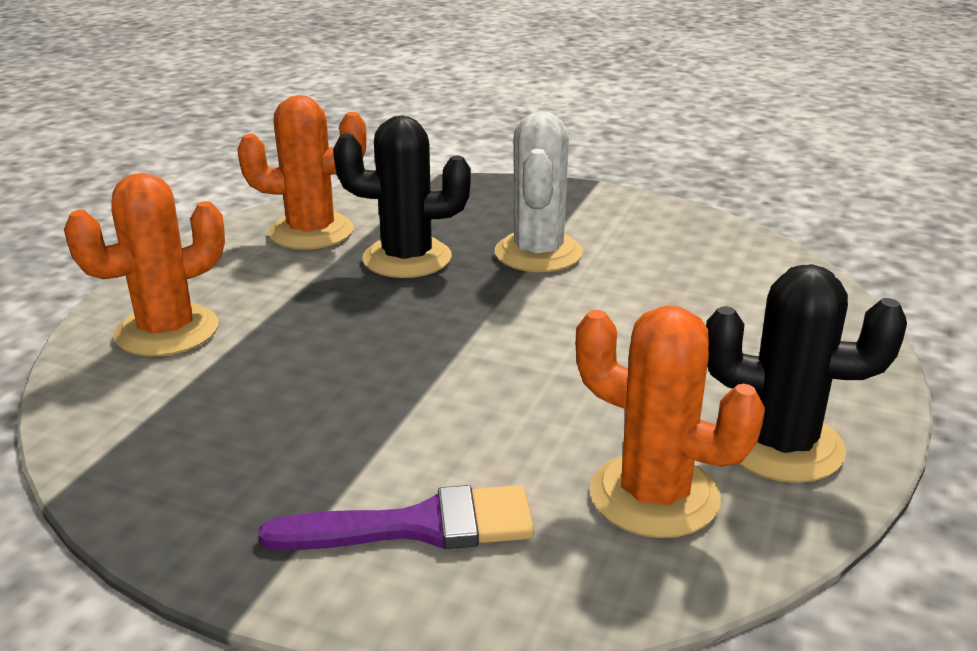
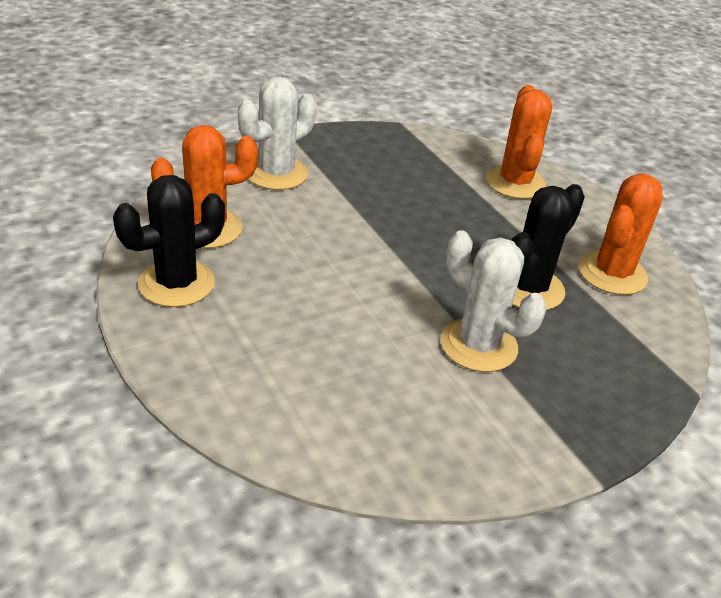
camera: 125 degrees right, 10 degrees up
purple brush [258,485,534,550] -> white cactus [238,76,317,190]

